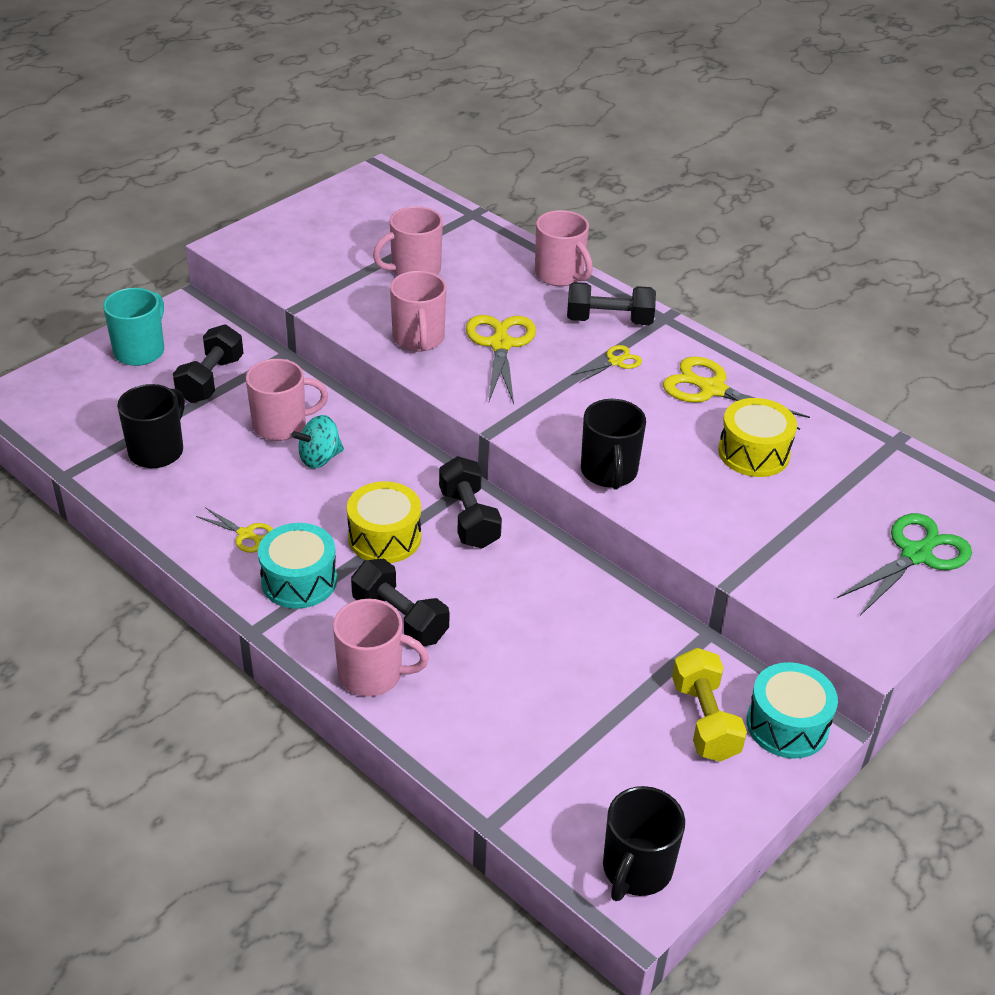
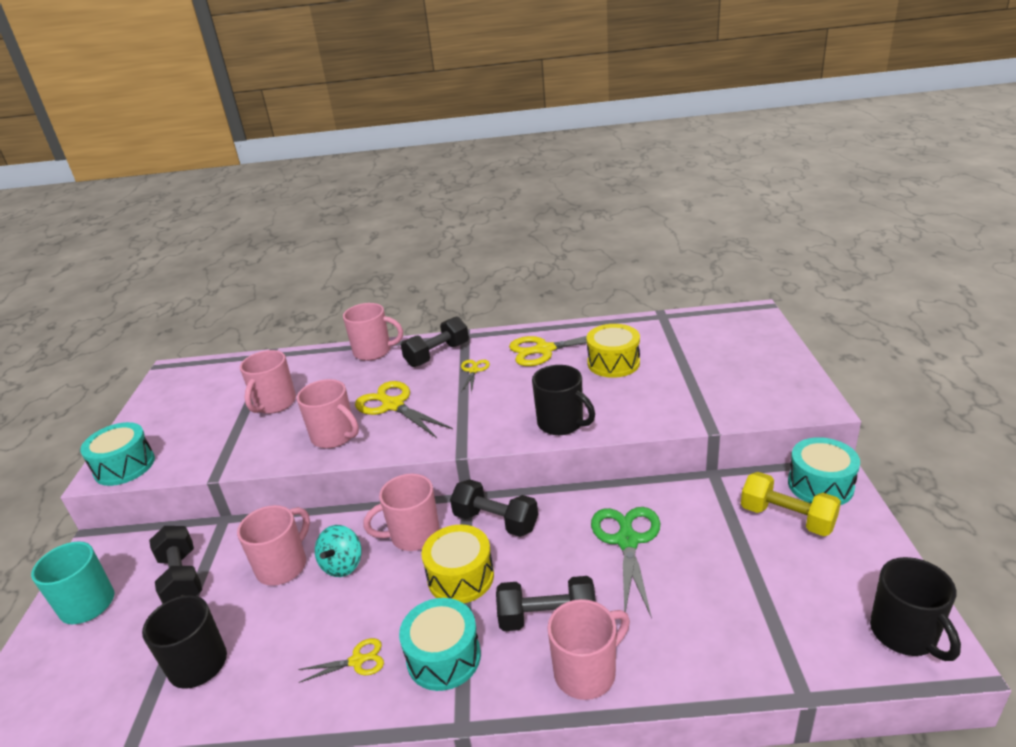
camera: 40 degrees left, 10 degrees down
green scissors [837,513,972,616] -> green scissors moved to [591,507,660,616]
none -> turquoise drum [80,422,155,486]
none -> pink mug [363,474,440,551]

